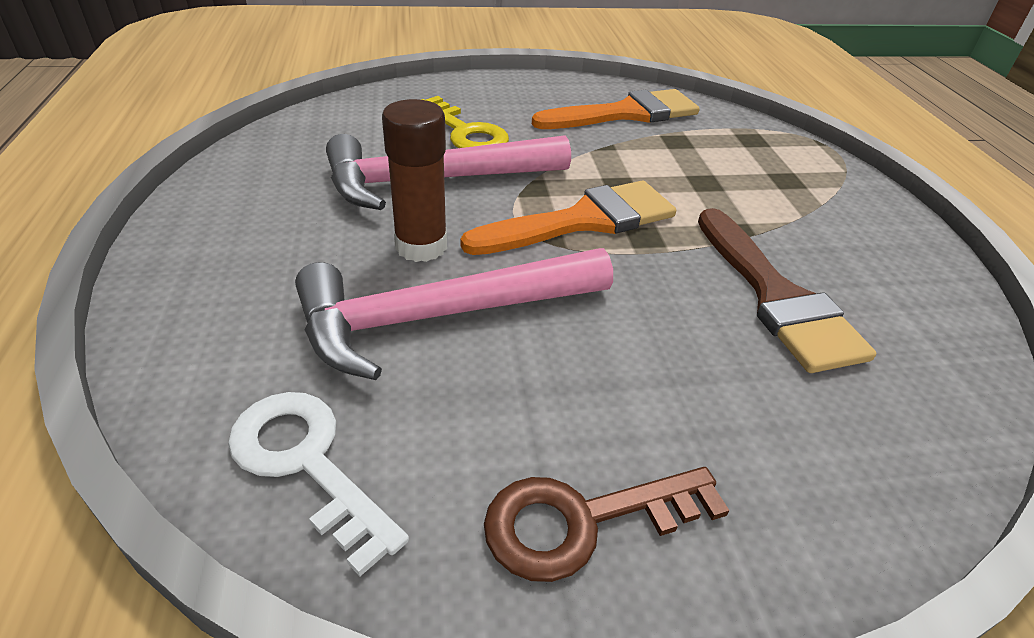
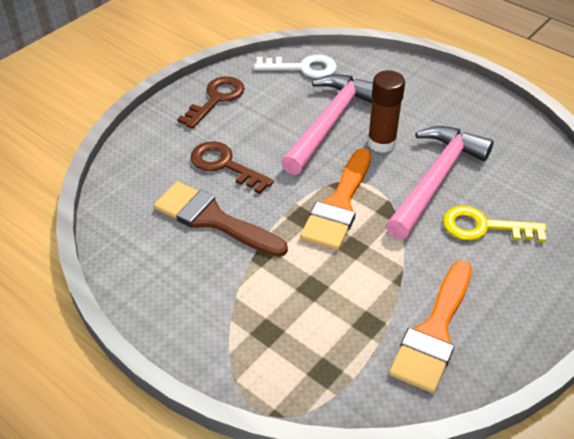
camera: 140 degrees right, 5 degrees up
none -> brown key [191,141,274,194]

